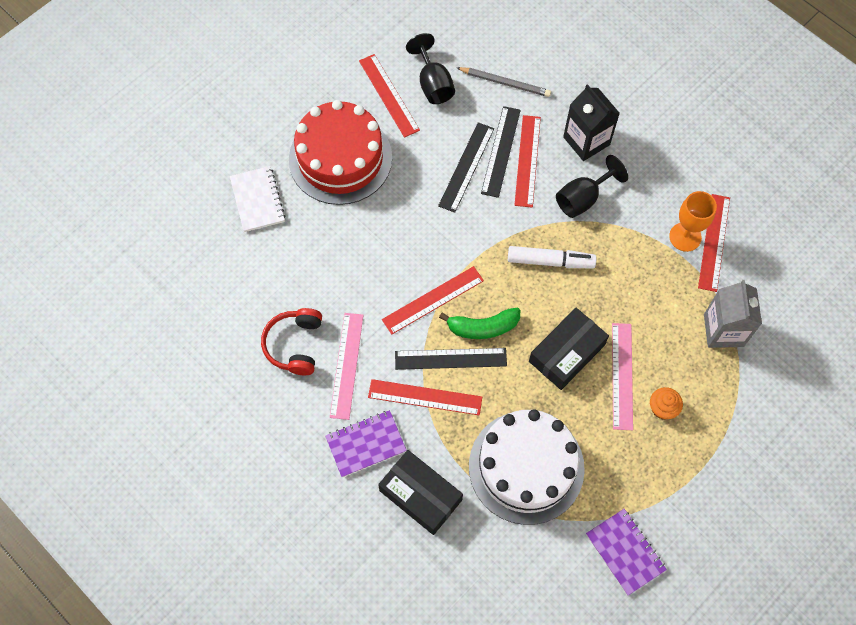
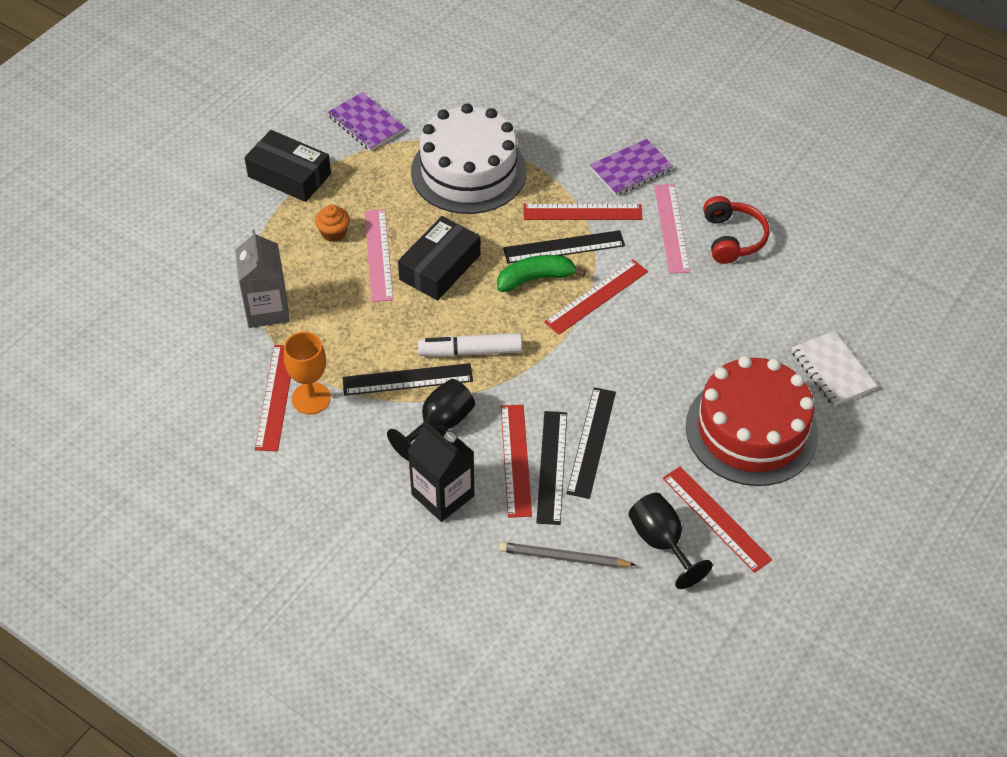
camera: 170 degrees right, 15 degrees down
black box [378,450,463,535] -> black box moved to [245,130,331,202]
none -> black ruler [342,363,473,395]

